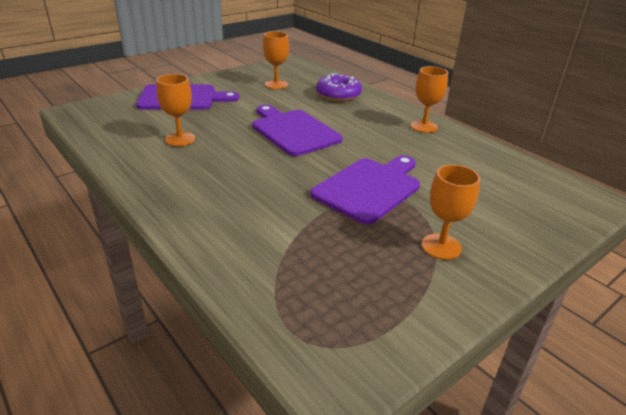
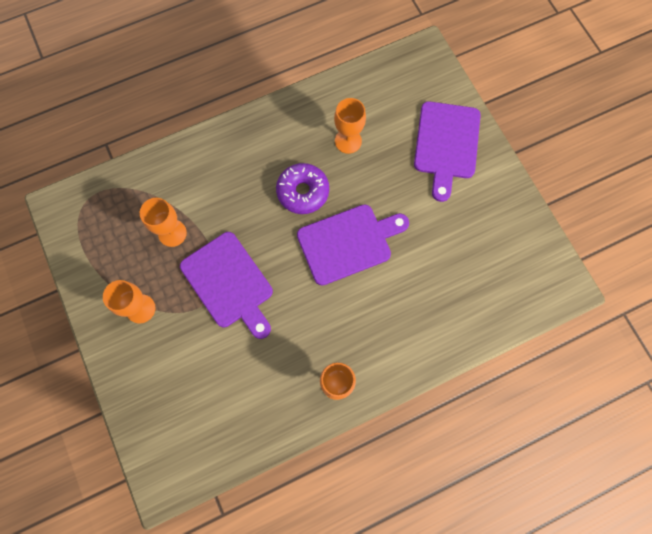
camera: 105 degrees right, 40 degrees up
orange goblet [263,31,289,89] -> orange goblet moved to [140,198,187,247]
purple donut [316,73,362,102] -> purple donut moved to [276,163,329,214]

